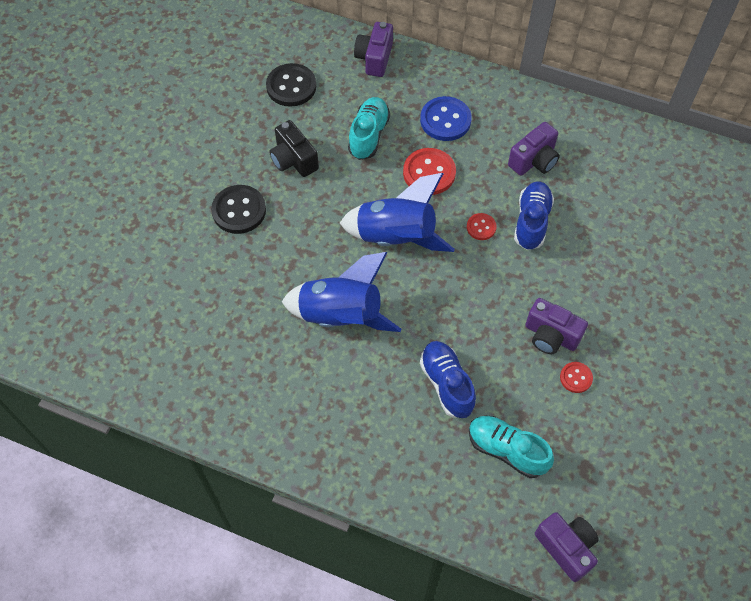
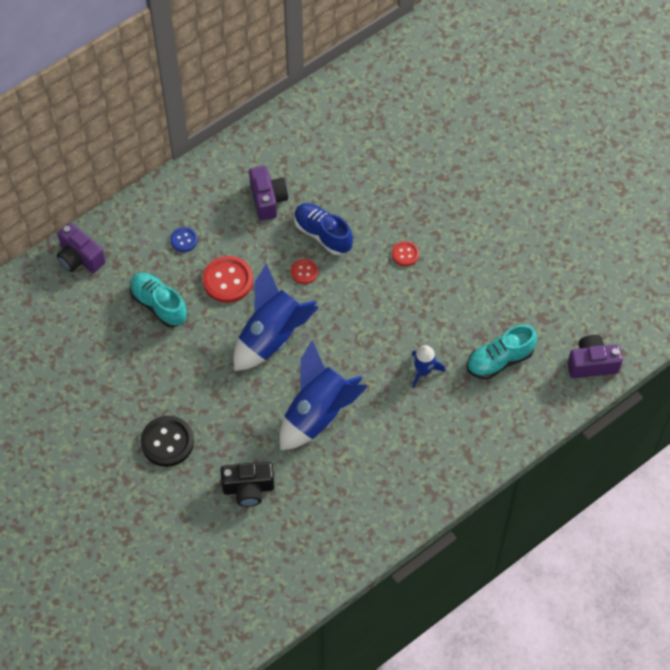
camera: 60 degrees left, 0 degrees up
black button [266,63,316,107] -> none
black camera [269,120,319,177] -> black camera moved to [220,462,275,507]
blue button [420,96,472,141] -> blue button [170,227,198,252], size x0.55
blue shoe [420,341,476,418] -> blue rocket [412,345,445,388]
purple camera [525,298,588,354] -> none
red button [560,362,593,393] -> red button moved to [392,241,419,266]

